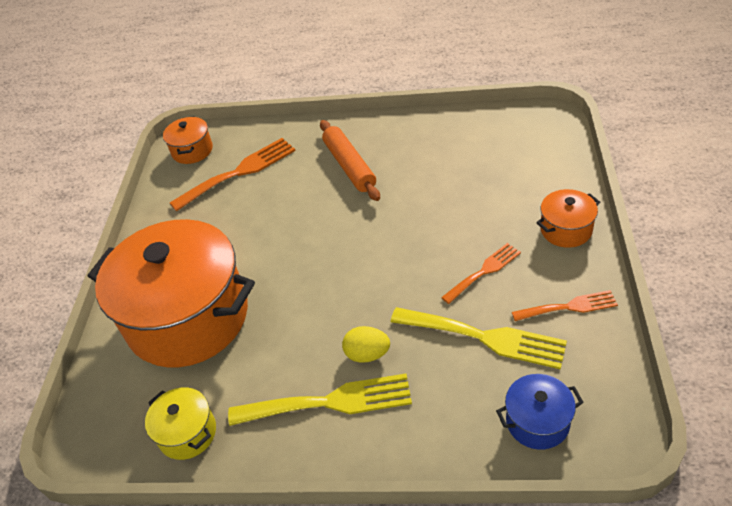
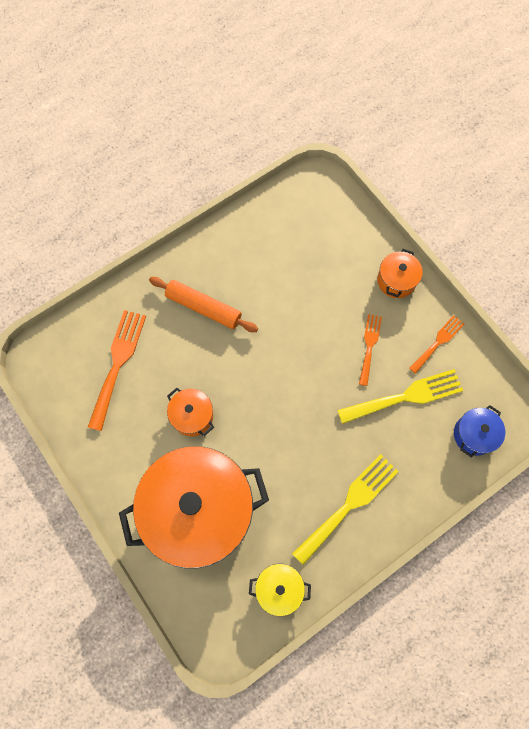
camera: 45 degrees left, 25 degrees up
orange pot [163,116,213,164] -> orange pot moved to [167,388,214,436]
yellow egg [342,326,390,363] -> none

